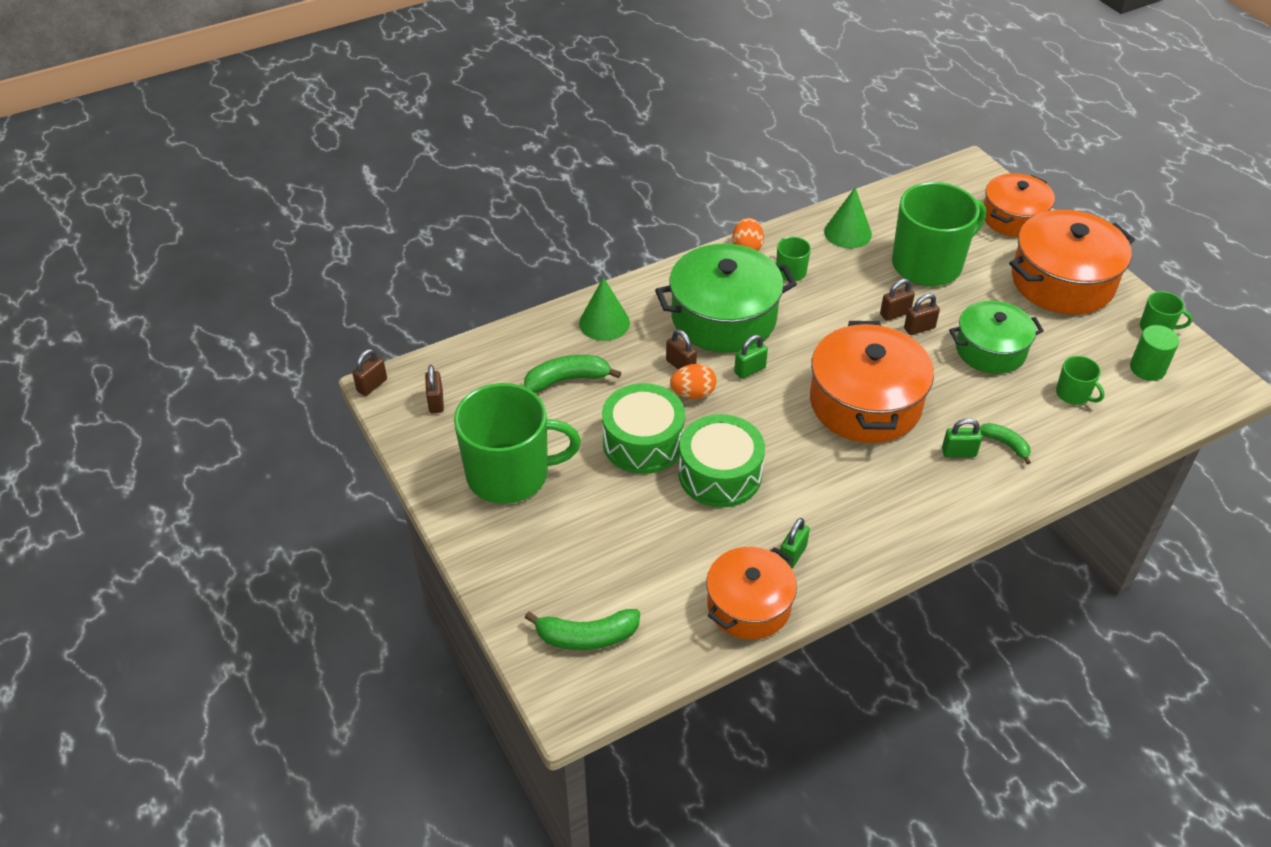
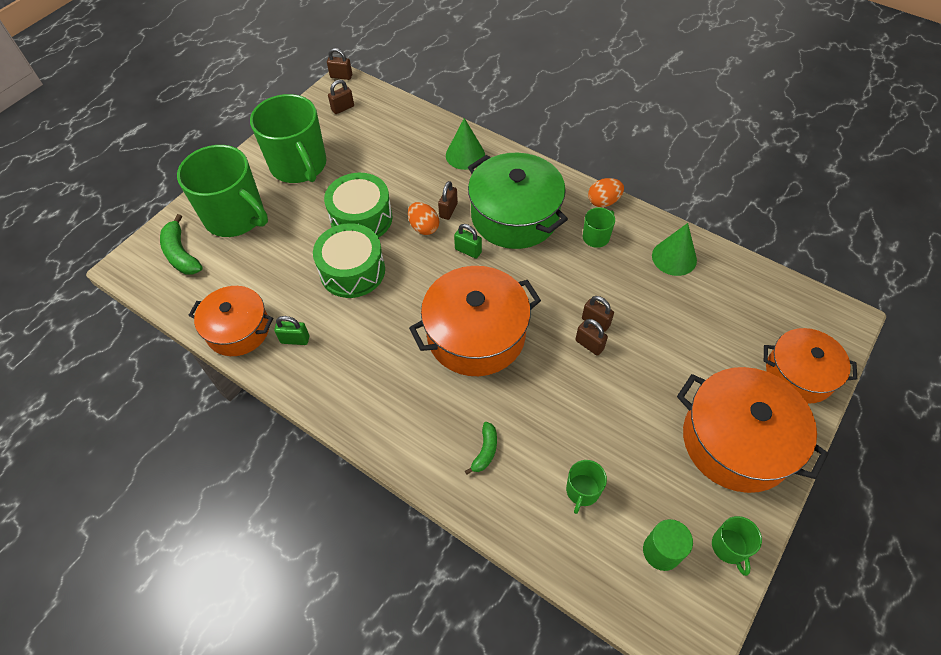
camera: 65 degrees right, 10 degrees up
green banana [524,355,621,393] -> none
green mug [892,182,986,286] -> green mug moved to [177,145,268,237]
green padlock [942,418,982,457] -> none
green pot [949,301,1044,374] -> none

